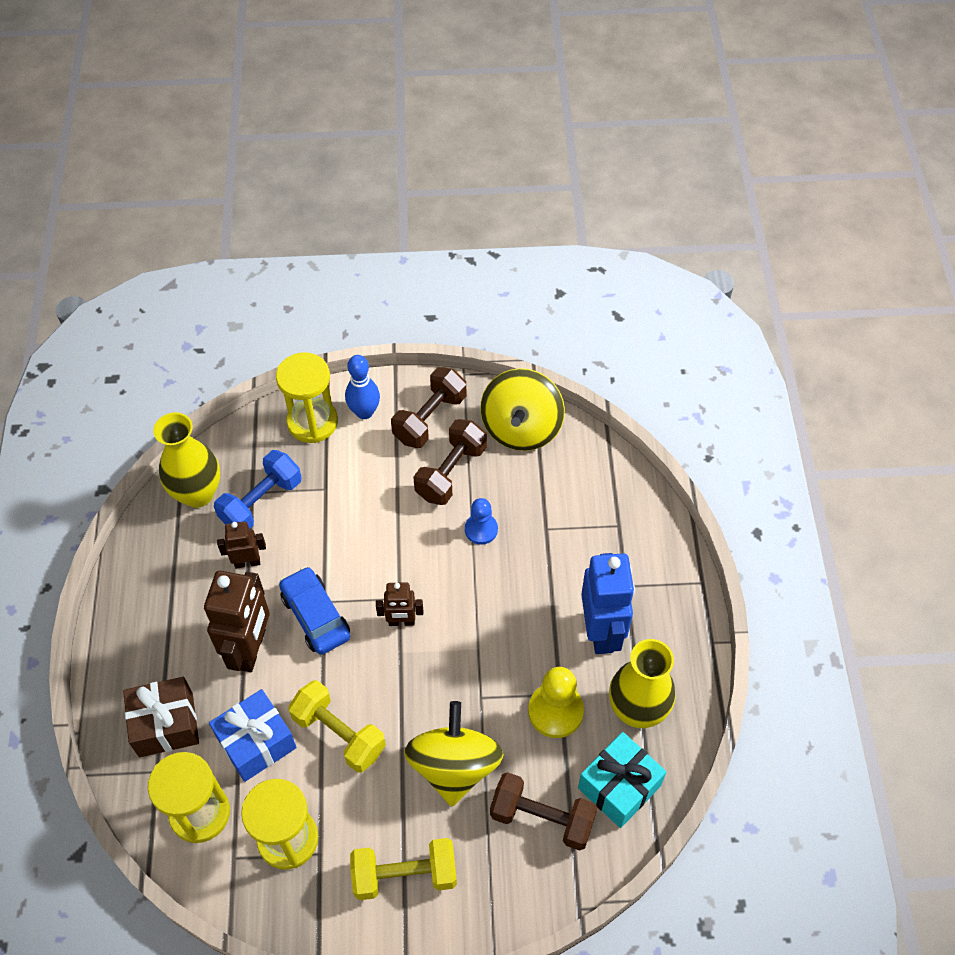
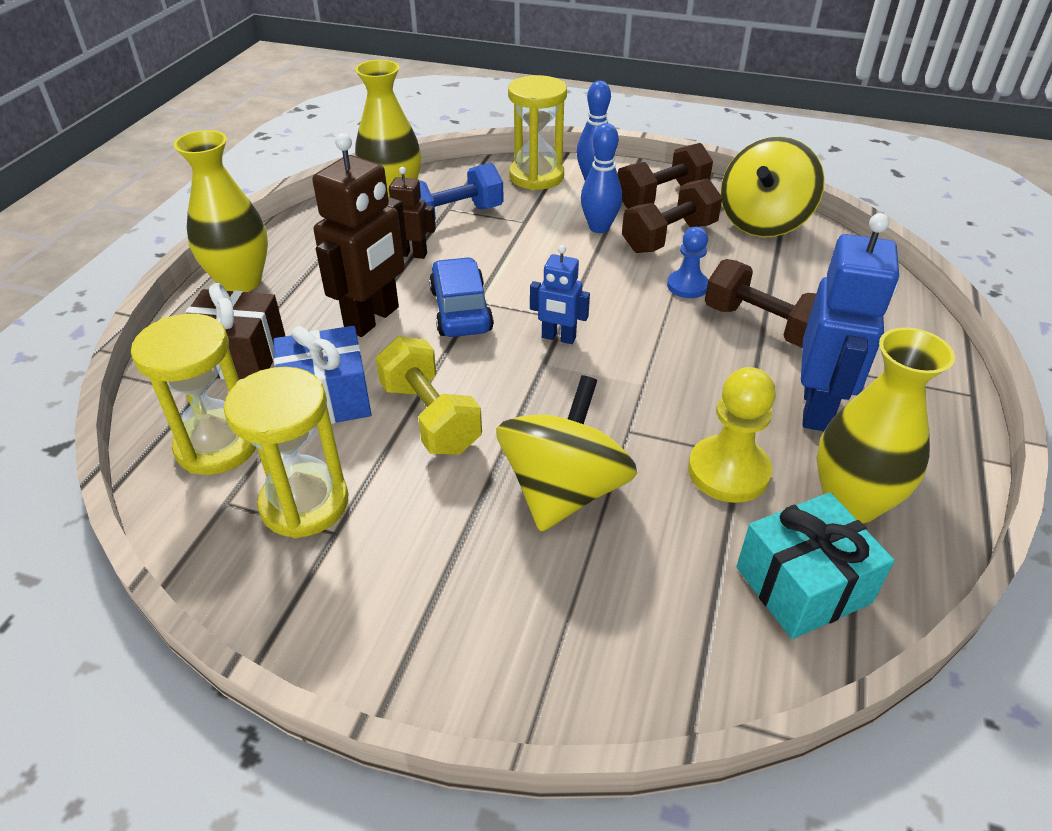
camera: 20 degrees right, 15 degrees down
yellow dumbbell [350,838,457,900] -> none
brown robot [376,582,423,626] -> blue robot [530,245,590,344]
brown dumbbell [490,772,597,851] -> brown dumbbell moved to [705,259,816,348]
none -> yellow vase [174,130,268,292]
none -> blue bowling pin [581,123,622,233]

